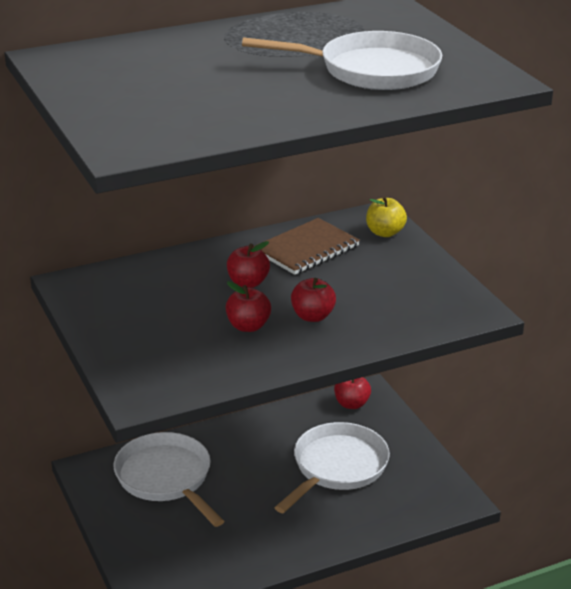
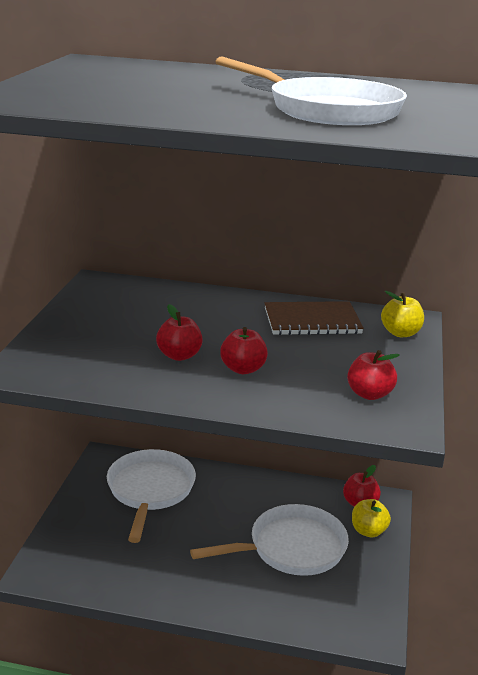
camera: 35 degrees right, 5 degrees down
red apple [227,241,270,288] -> red apple moved to [347,350,400,400]
none -> yellow apple [352,499,391,537]

